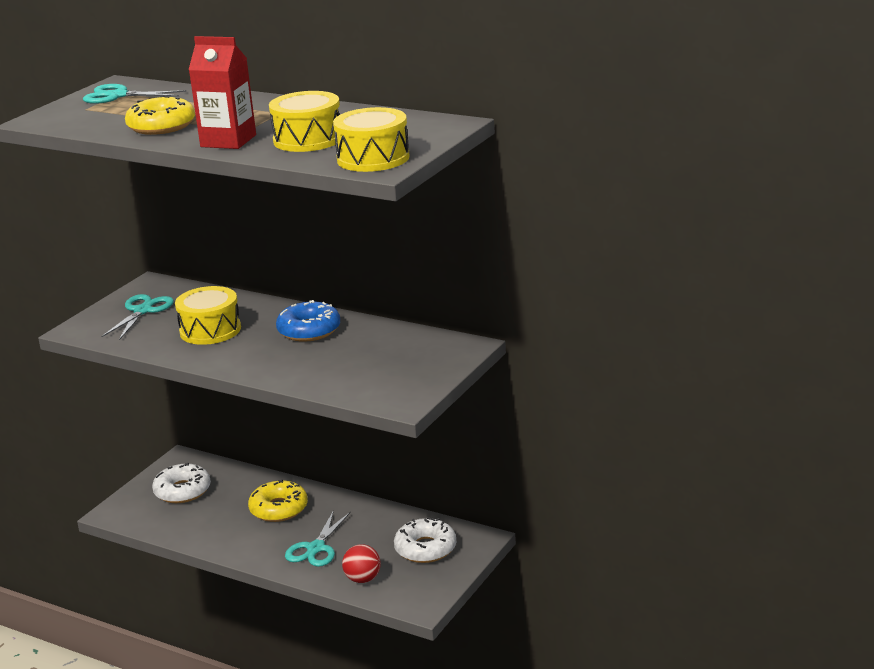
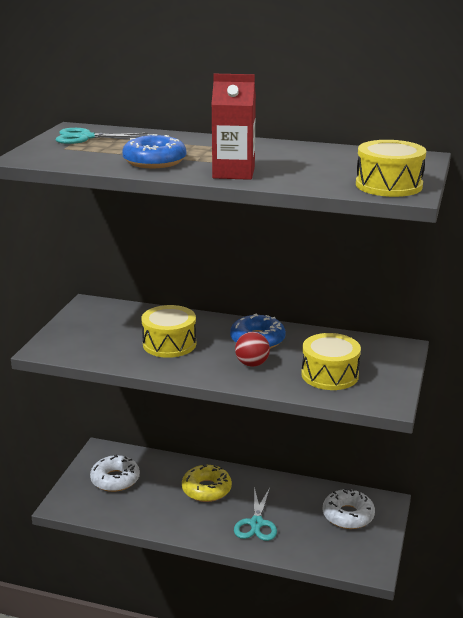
camera: 15 degrees left, 0 degrees up
turquoise scissors [101,294,174,340] -> none
yellow donut [125,96,195,135] -> blue donut [122,134,186,168]
yellow drum [269,91,340,152] -> yellow drum moved to [301,333,361,390]
red ball [342,544,381,583] -> red ball moved to [235,332,270,367]

